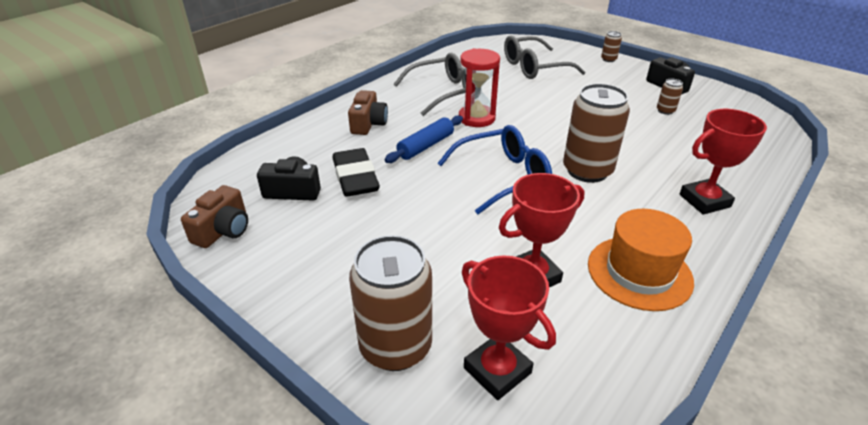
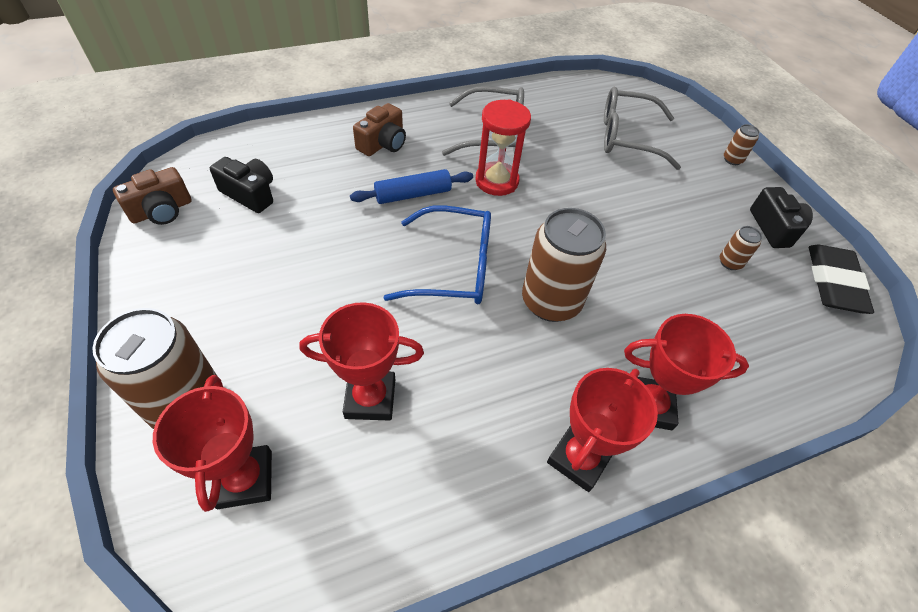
camera: 25 degrees right, 15 degrees up
black eraser [333,148,380,197] -> black eraser moved to [809,245,874,314]
orange hat [588,209,694,311] -> none
none -> red trophy [547,368,658,492]

